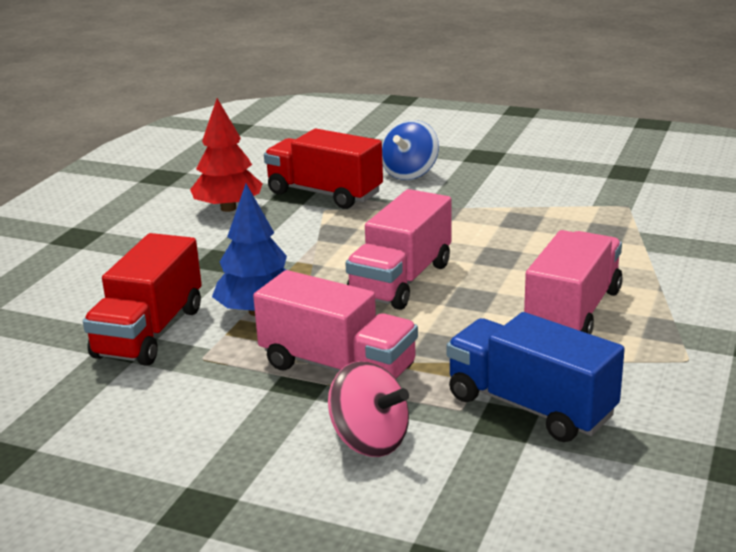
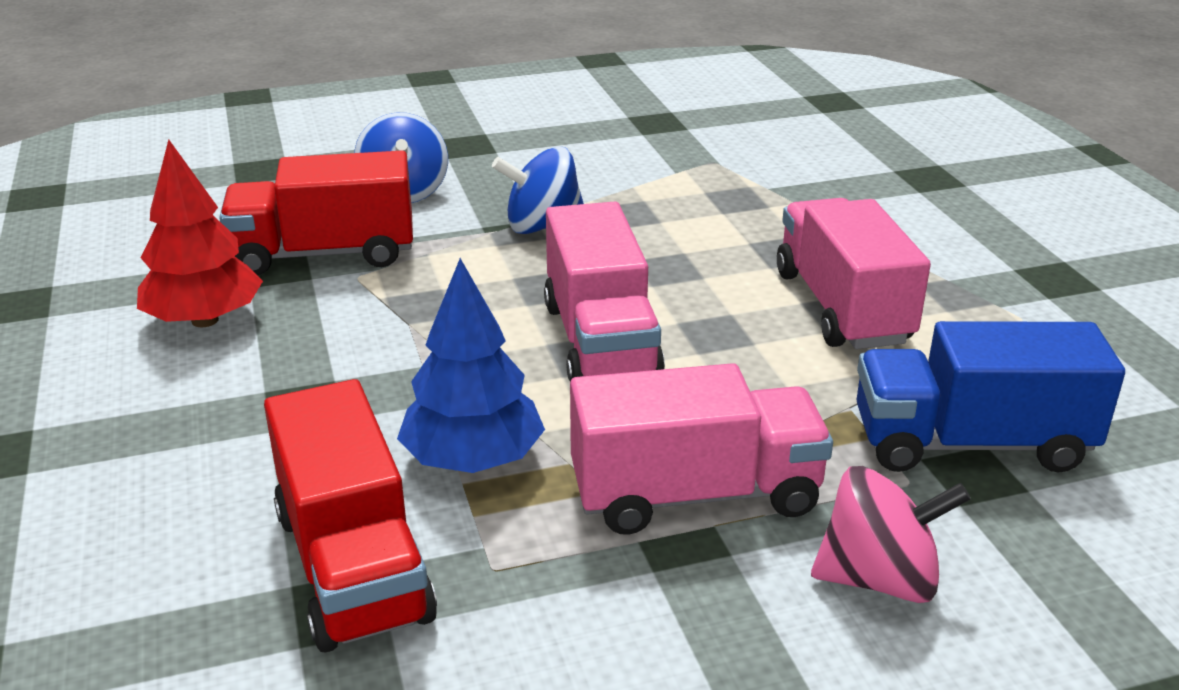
camera: 40 degrees left, 5 degrees up
none -> blue spinning top [492,146,584,234]

